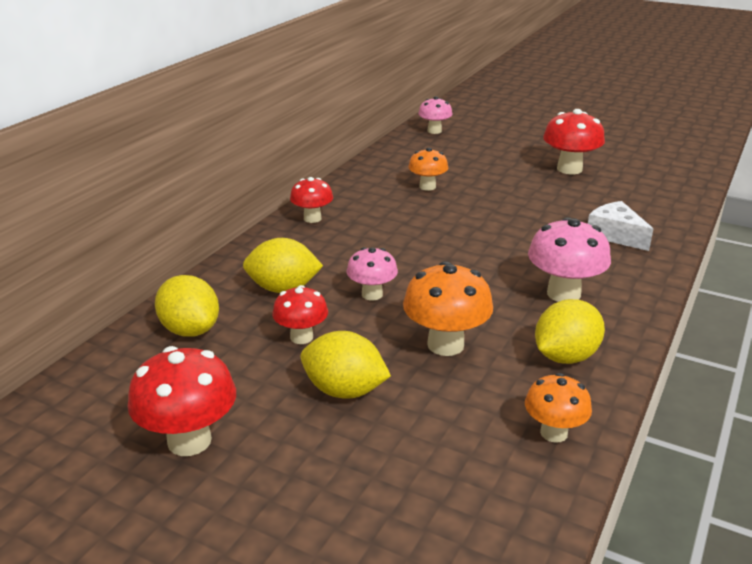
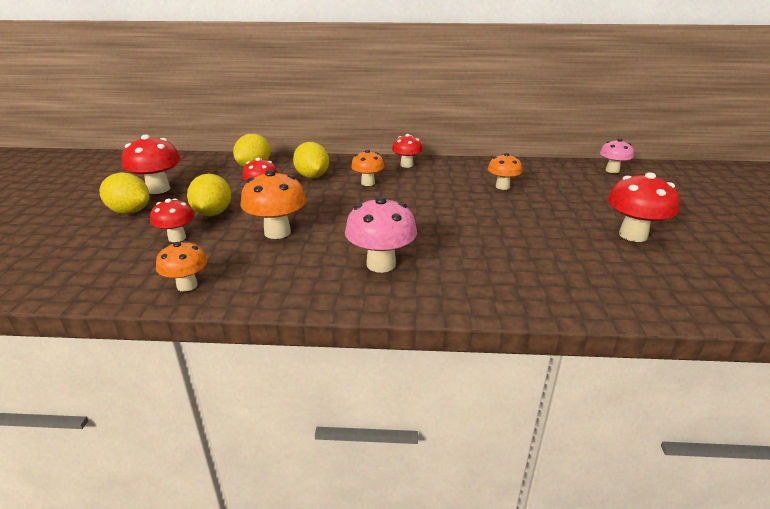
camera: 65 degrees right, 0 degrees up
pink mushroom [346,247,398,300] -> none
yellow lemon [535,299,605,364] -> yellow lemon moved to [100,172,149,214]
white cheese [588,201,653,251] -> none
none -> red mushroom [150,199,194,242]
none -> orange mushroom [351,150,384,186]

